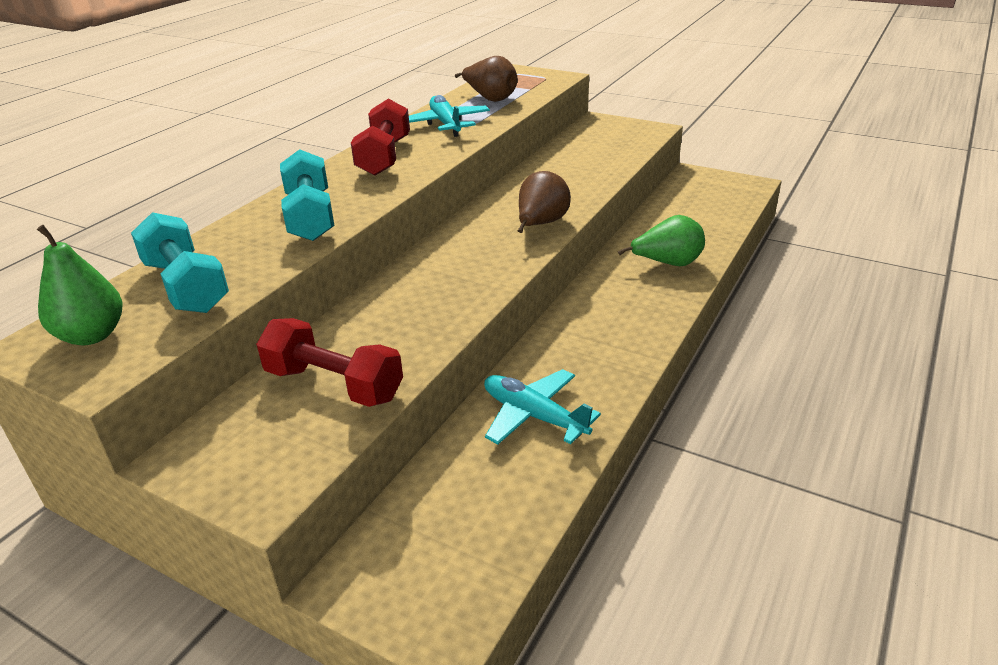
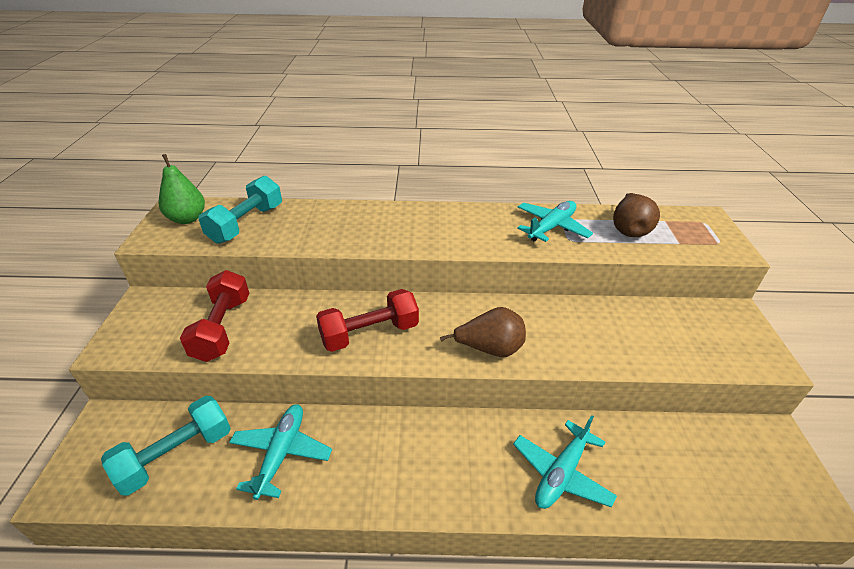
camera: 60 degrees right, 5 degrees up
turquoise dumbbell [280,149,335,241] -> turquoise dumbbell moved to [101,396,231,495]
red dumbbell [351,99,410,176] -> red dumbbell moved to [316,289,419,352]
green pear [618,215,705,266] -> turquoise plane [513,415,617,509]

